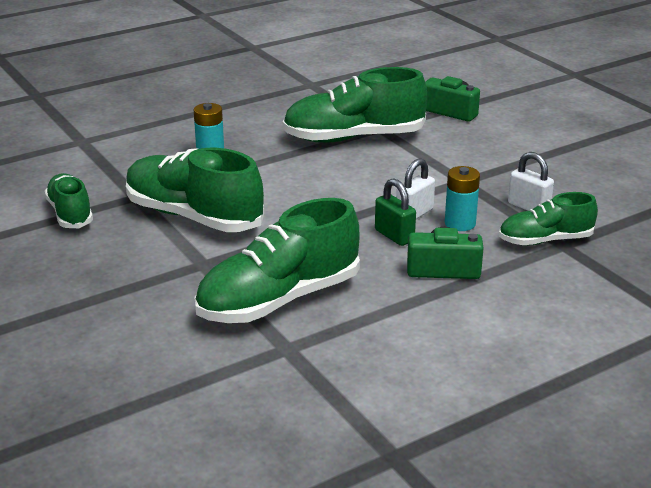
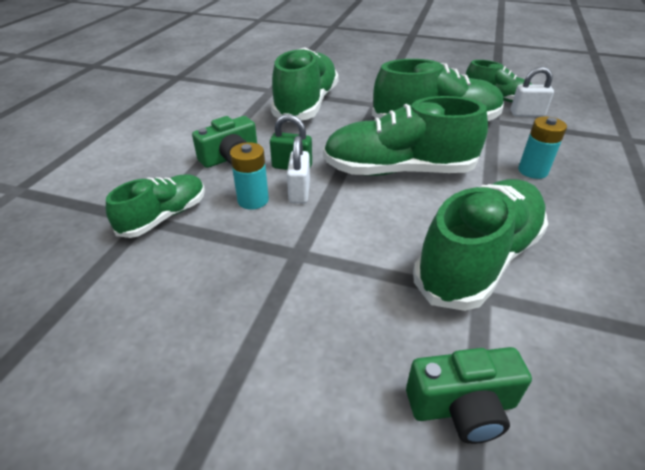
camera: 140 degrees right, 10 degrees up
white padlock [508,152,554,211] -> white padlock moved to [511,67,554,117]
none -> green shoe [323,96,488,176]

